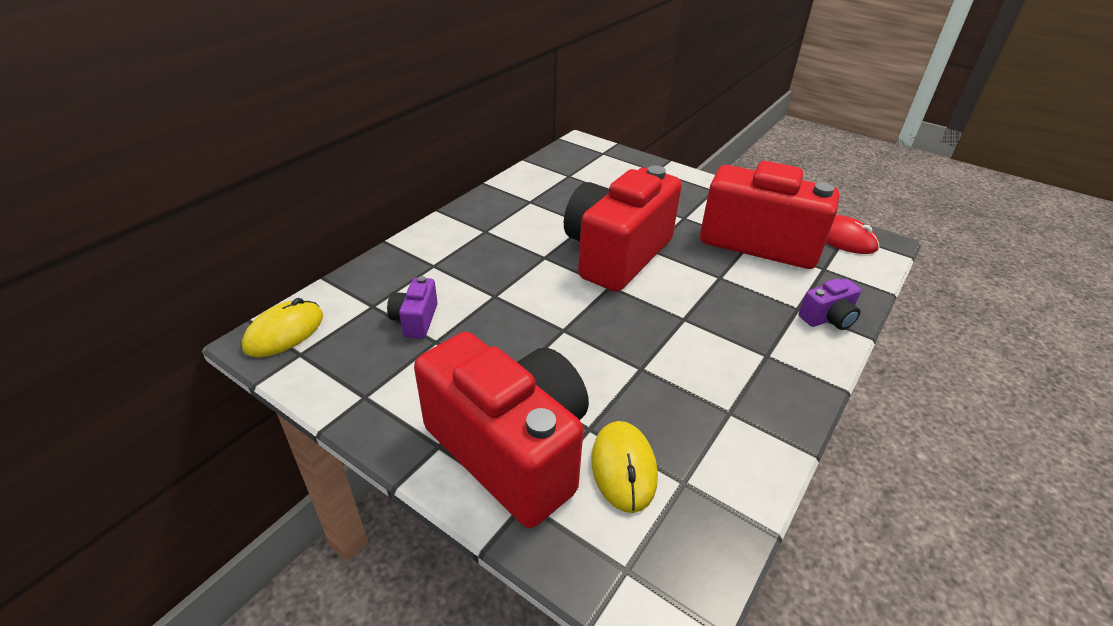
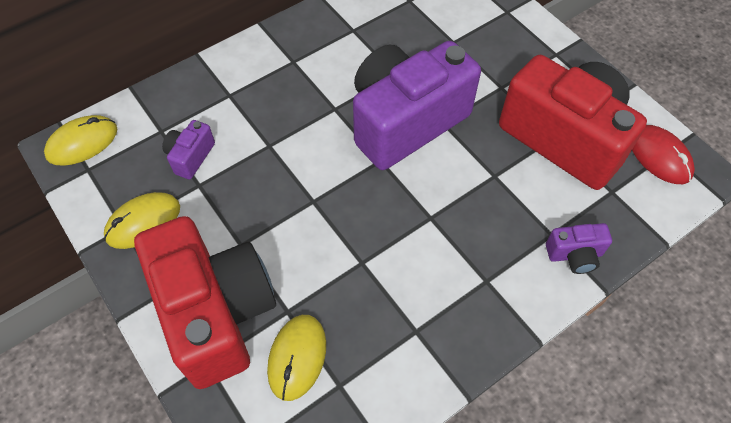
camera: 20 degrees right, 20 degrees up
red camera [564,165,682,292] -> purple camera [353,41,481,170]
none -> yellow mouse [104,192,180,249]

